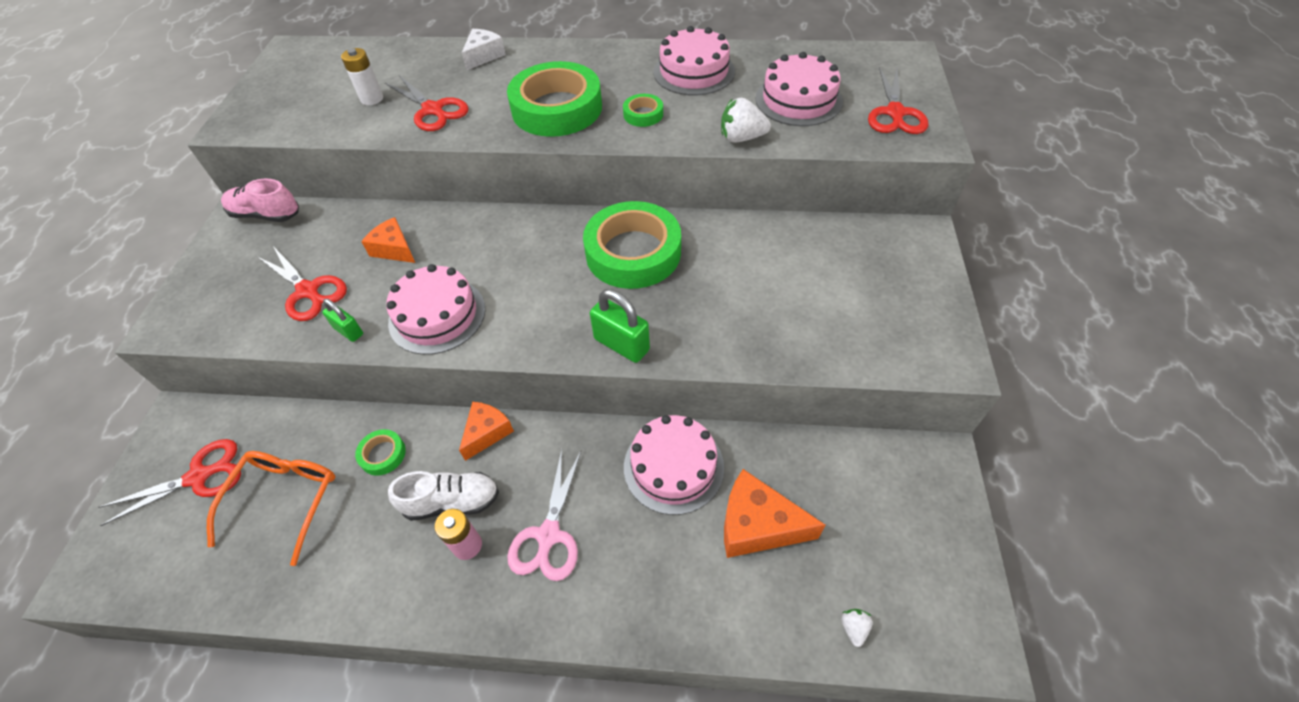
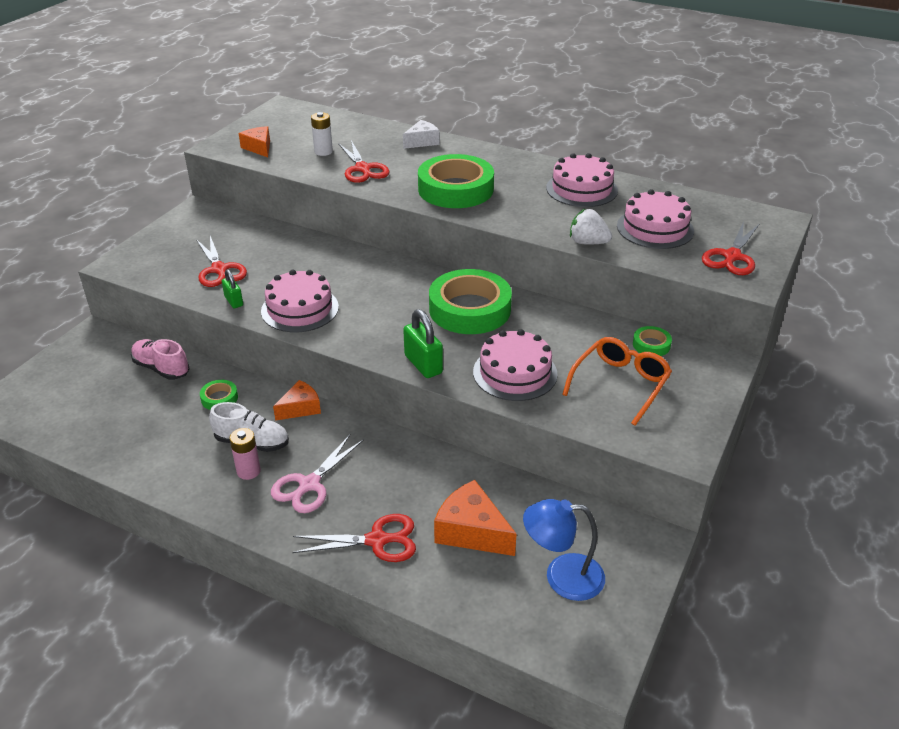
camera: 20 degrees right, 15 degrees down
red scissors [99,439,241,526] -> red scissors moved to [292,514,416,562]
orange glasses [207,451,335,566] -> orange glasses moved to [562,337,672,426]
pink shoe [221,179,299,222] -> pink shoe moved to [131,339,190,380]
orange cheese [361,217,415,263] -> orange cheese moved to [239,126,270,157]
green tape [623,94,663,127] -> green tape moved to [633,326,672,356]
pink cake [624,415,724,515] -> pink cake moved to [473,329,558,401]
white strawberry [842,609,873,647] -> none
none -> blue lamp [523,499,605,601]

